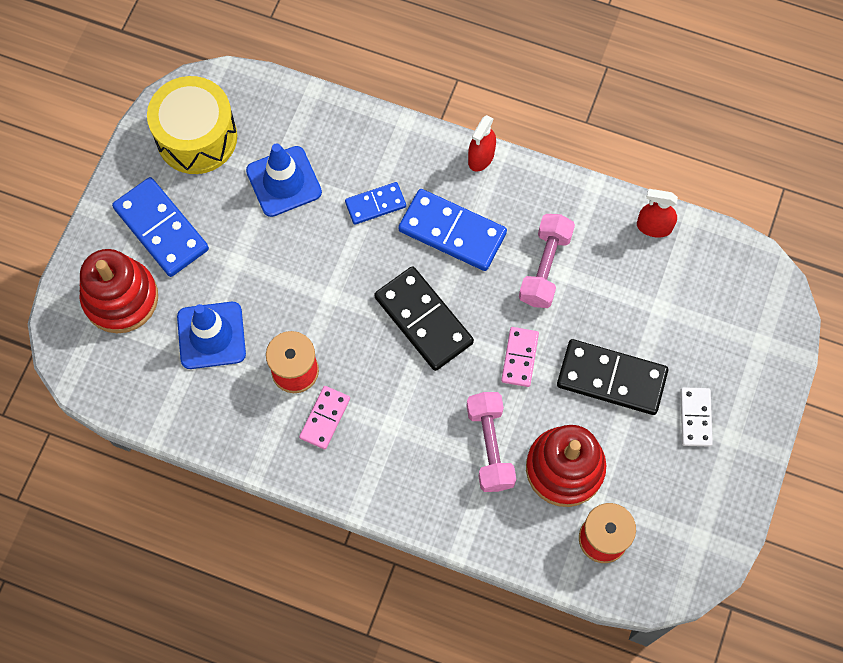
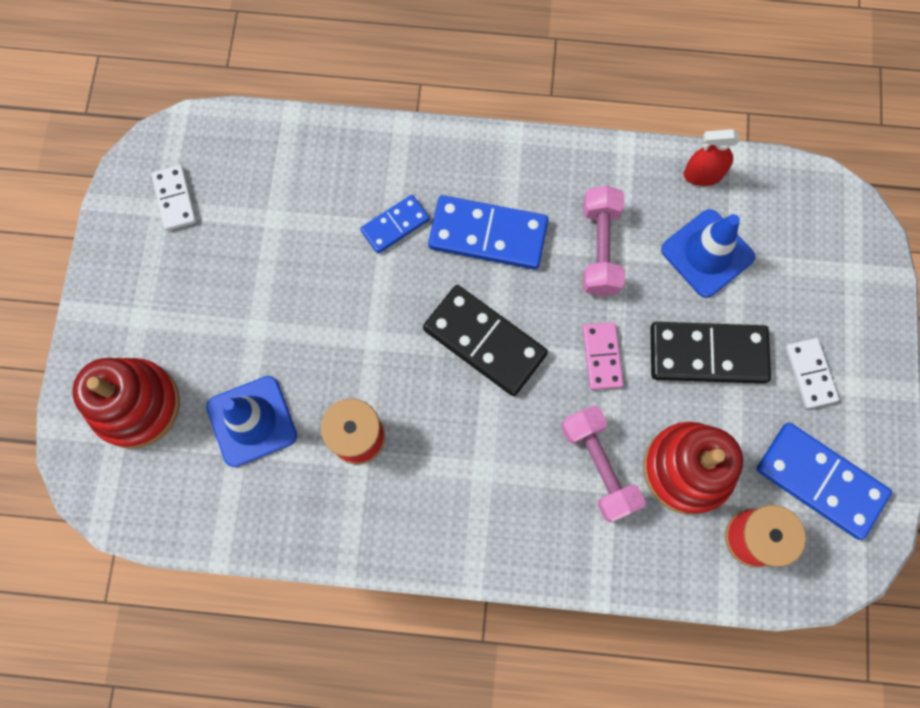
camera: 15 degrees left, 5 degrees up
blue domino [112,177,209,277] -> blue domino moved to [756,423,892,540]
yellow drum [147,76,237,174] -> white domino [151,165,197,231]
blue traffic cone [246,143,322,217] -> blue traffic cone moved to [661,209,755,298]
pink domino [299,386,350,449] -> none
red spray bottle [468,115,496,172] -> none

